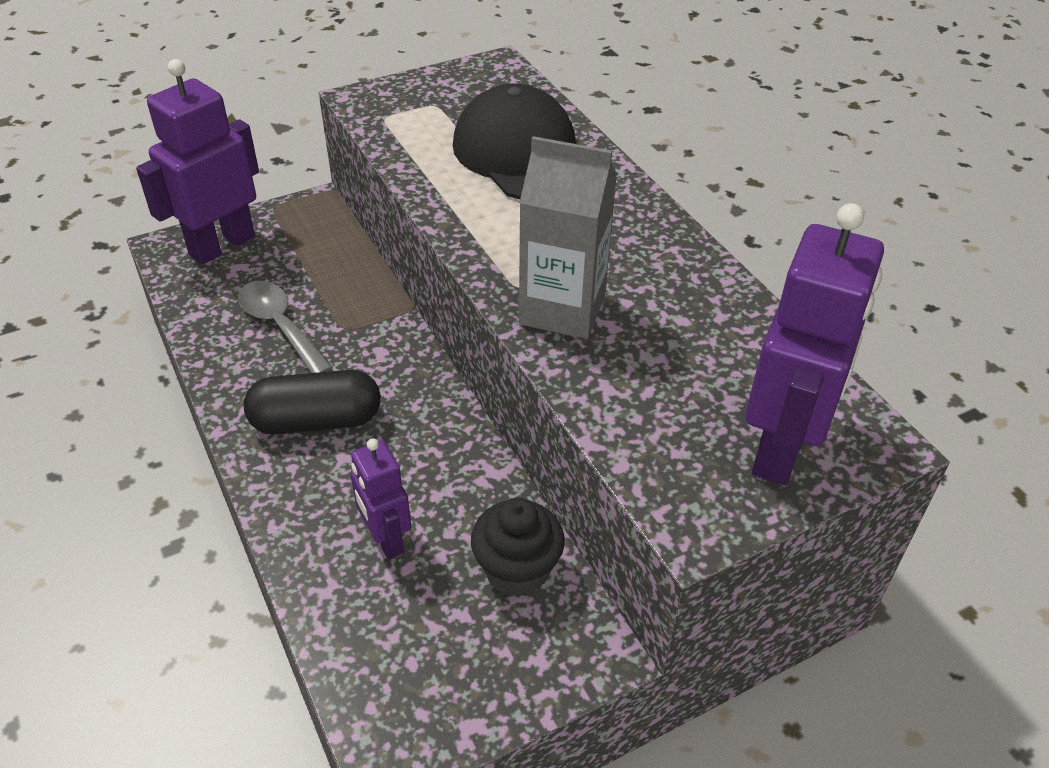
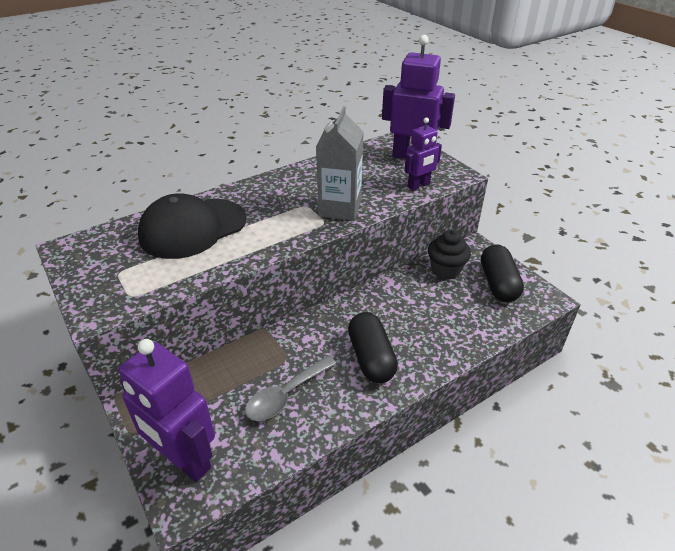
camera: 95 degrees left, 5 degrees down
purple robot [350,438,411,560] -> purple robot moved to [404,118,442,190]
none -> black capsule [481,244,524,302]

